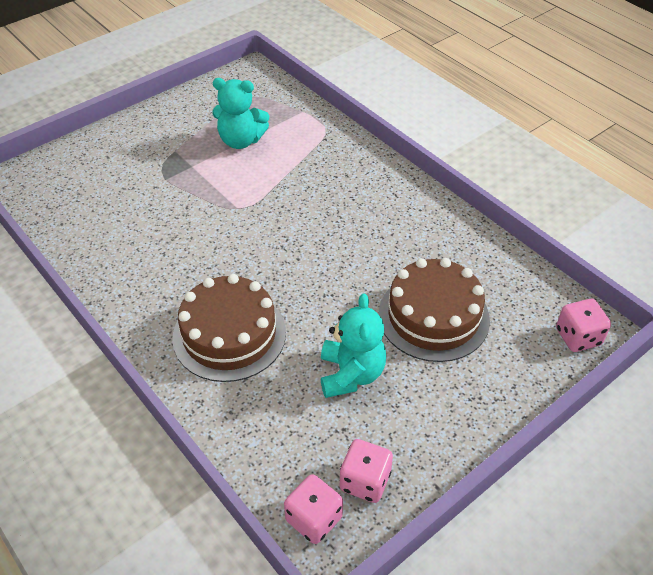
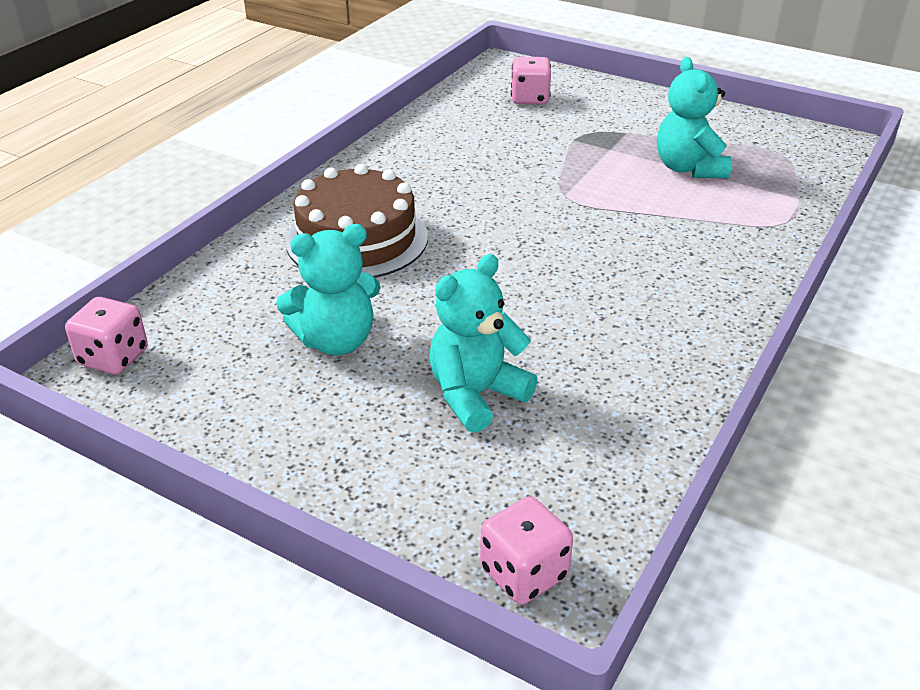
camera: 70 degrees right, 10 degrees down
pink dice [340,439,393,503] -> pink dice moved to [511,57,551,104]
brown cake [379,258,490,362] -> turquoise teddy bear [429,254,538,433]

